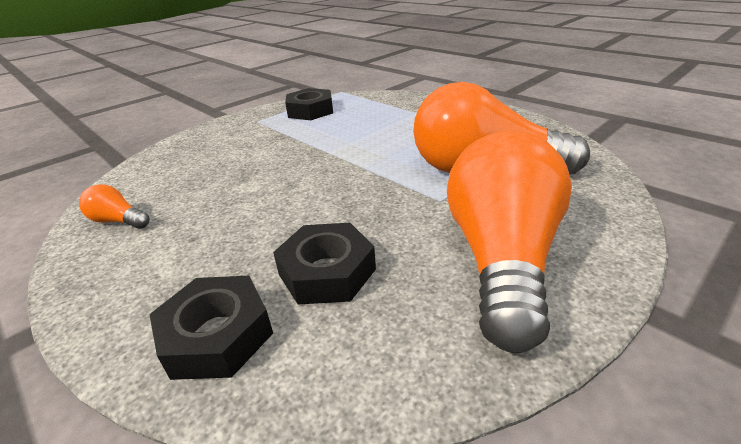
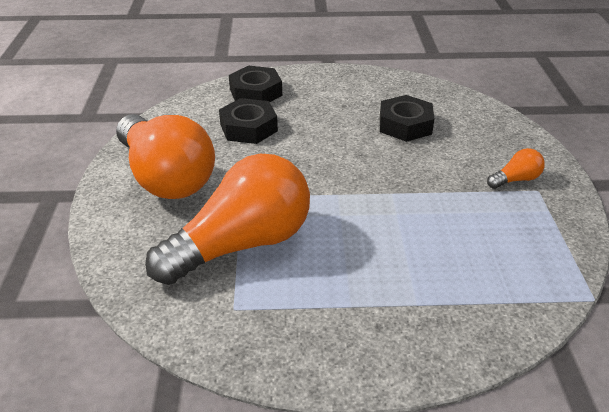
camera: 130 degrees right, 5 degrees up
orange light bulb [79,184,149,229] -> orange light bulb moved to [487,148,545,189]
black nut [285,88,333,120] -> black nut moved to [380,95,434,142]

